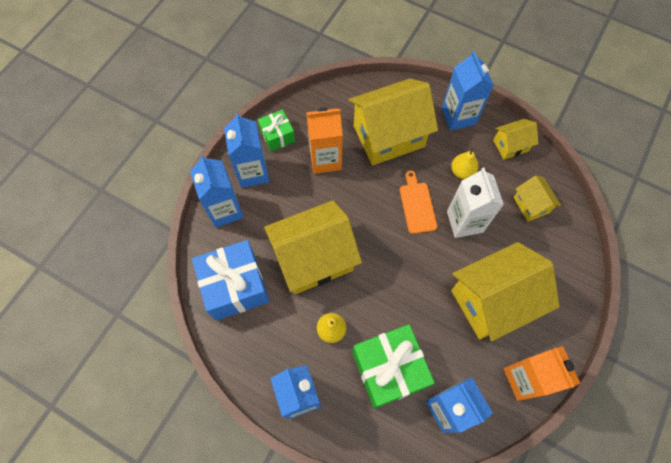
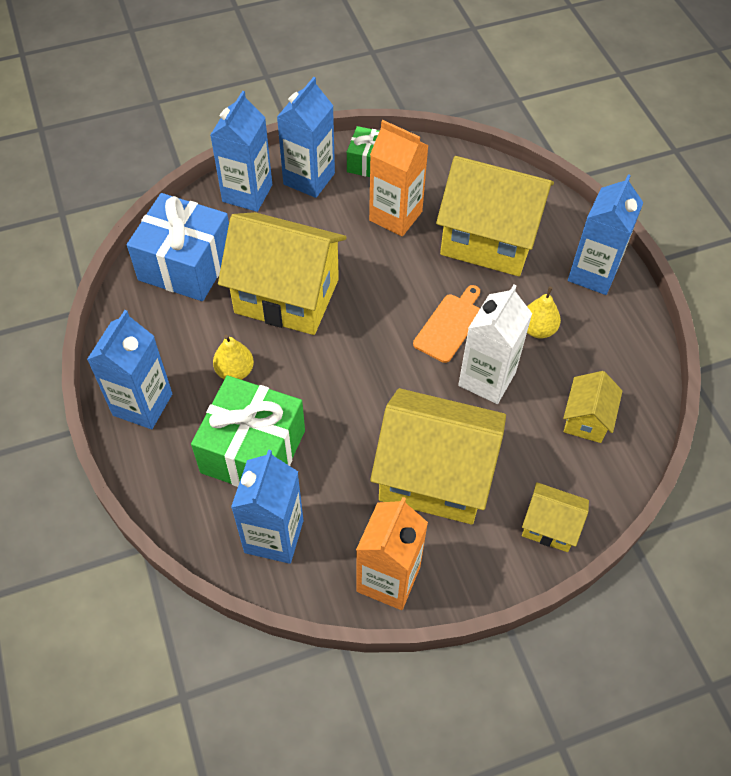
camera: 40 degrees right, 10 degrees down
yellow house [493,119,538,160] -> yellow house moved to [522,482,589,552]

